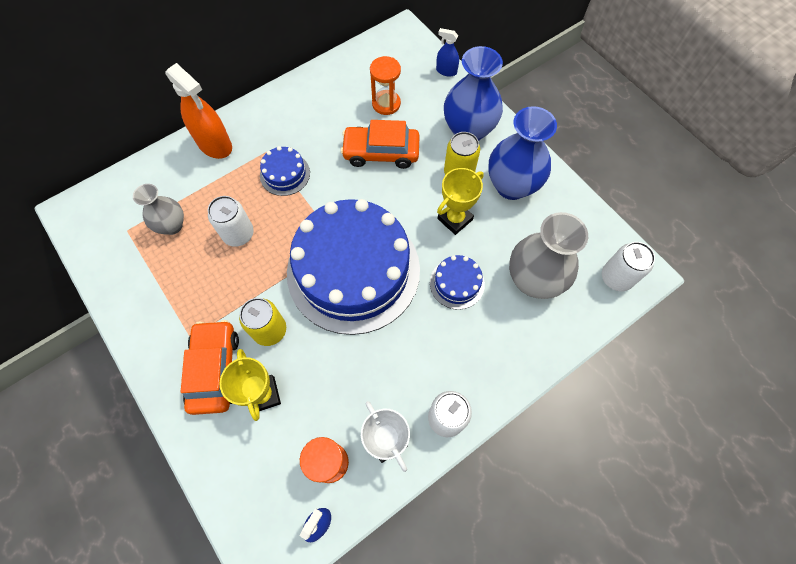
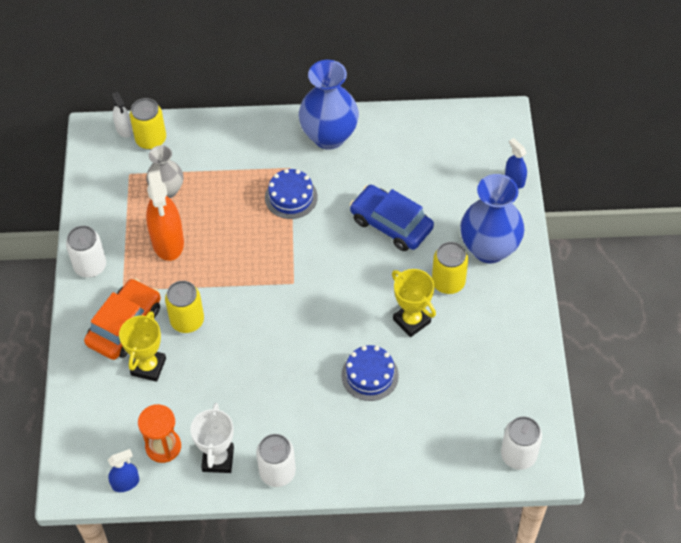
camera: 35 degrees right, 10 degrees down
orange spray bottle [165,63,232,159] -> orange spray bottle moved to [146,170,184,261]
white can [208,196,254,247] -> white can moved to [66,226,106,278]
blue cake [287,199,420,335] -> none
orange car [341,120,420,169] -> blue car [350,185,434,251]
orange hourglass [370,56,401,115] -> none
yellow trophy [437,168,484,235] -> yellow trophy turned 60 degrees clockwise [392,269,436,337]
blue vase [488,106,557,200] -> blue vase moved to [299,60,359,150]
grey vase [509,212,588,299] -> none
none -> white spray bottle [112,92,133,138]
none -> yellow can [130,98,166,150]

